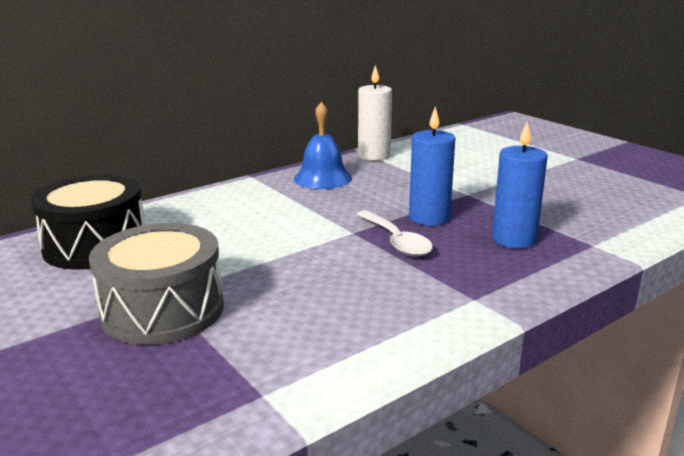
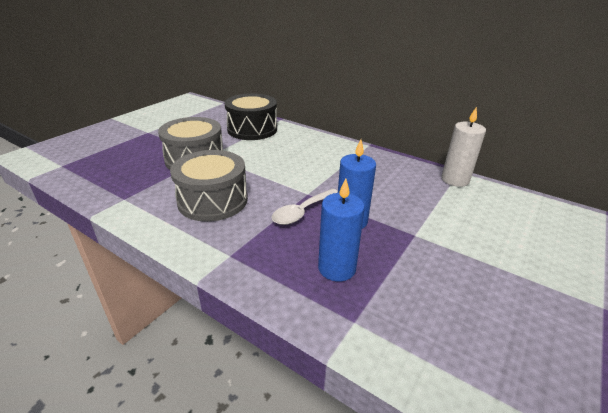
camera: 70 degrees right, 10 degrees up
blue bell [294,102,352,189] -> none
none -> grey drum [170,150,248,222]

